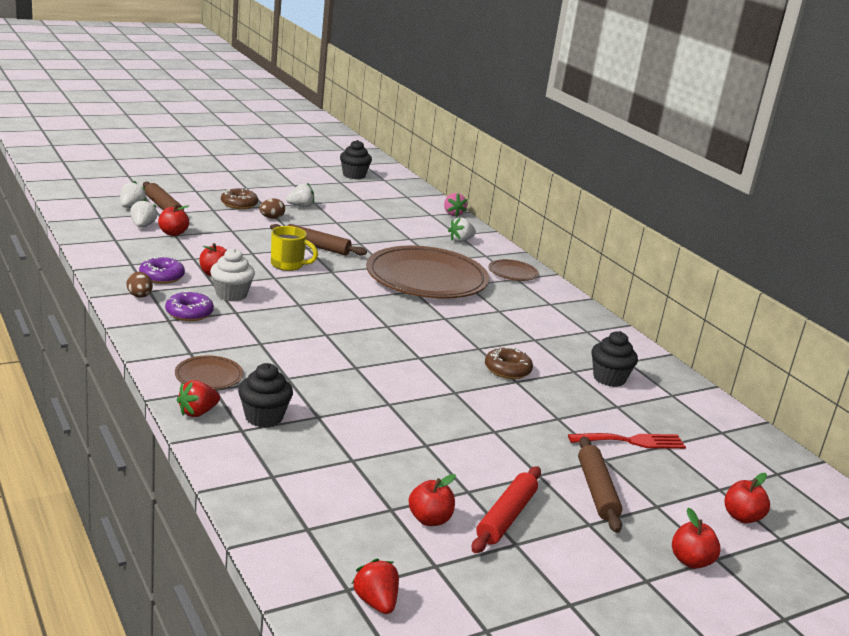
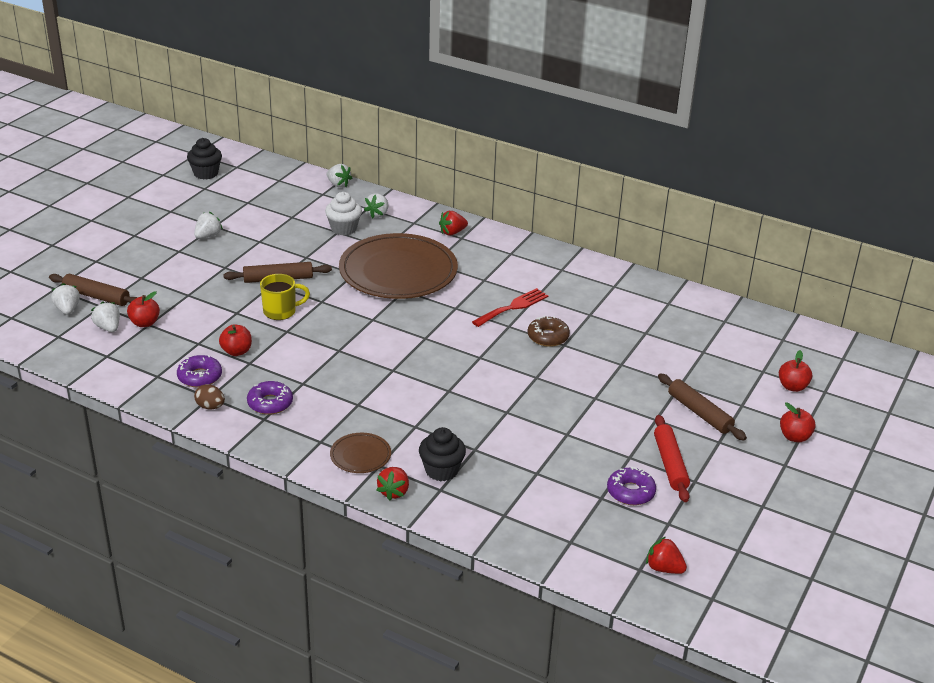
camera: 30 degrees left, 10 degrees up
white cupcake [210,248,255,301] -> white cupcake moved to [325,192,362,235]
brown donut [221,188,258,209] -> none
brown egg [259,198,285,219] -> none
red apple [408,474,456,526] -> purple donut [607,467,656,505]
pink strawberry [444,193,467,217] -> white strawberry [327,164,352,187]
brown plate [488,259,539,281] -> red strawberry [439,211,468,235]
red fork [568,433,686,449] -> red fork moved to [472,288,549,327]
black cupcake [592,331,638,387] -> none

